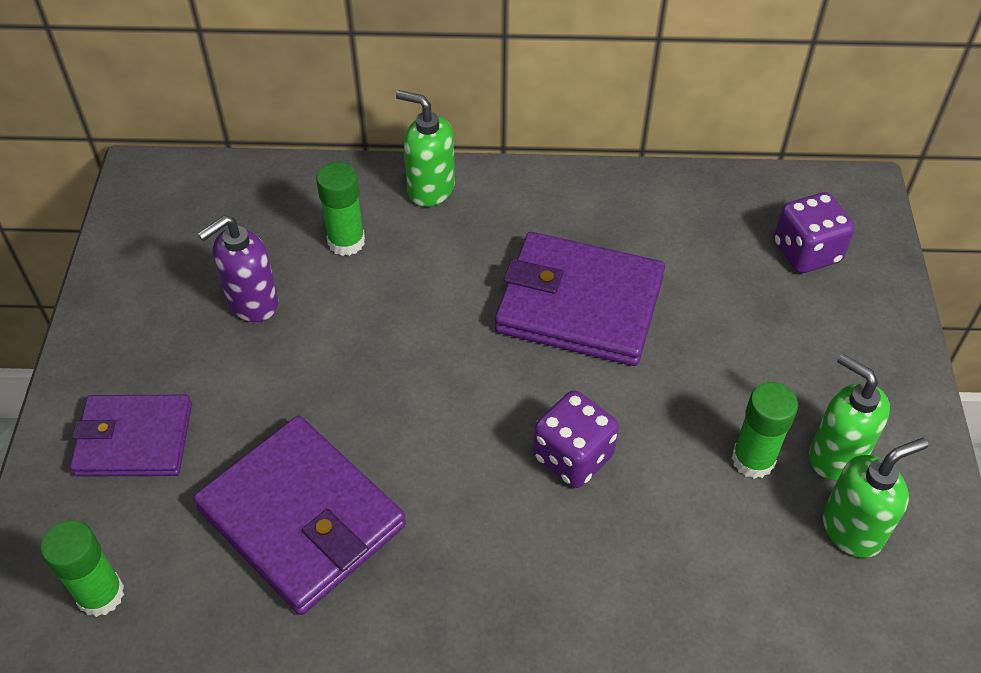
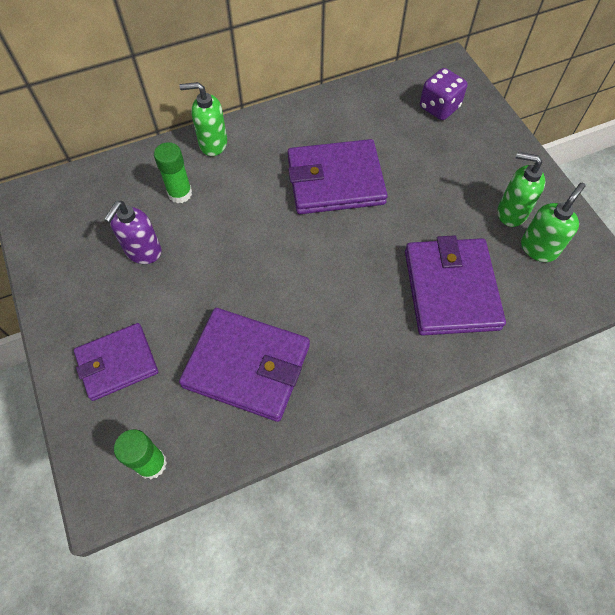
camera: 25 degrees left, 10 degrees up
purple dice [533,391,619,488] -> none
green glue stick [732,382,798,479] -> none
none -> purple wallet [405,235,506,336]

